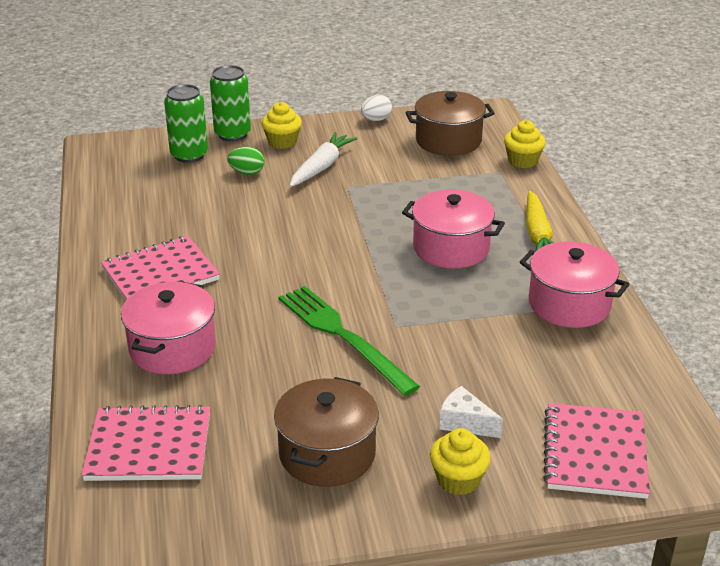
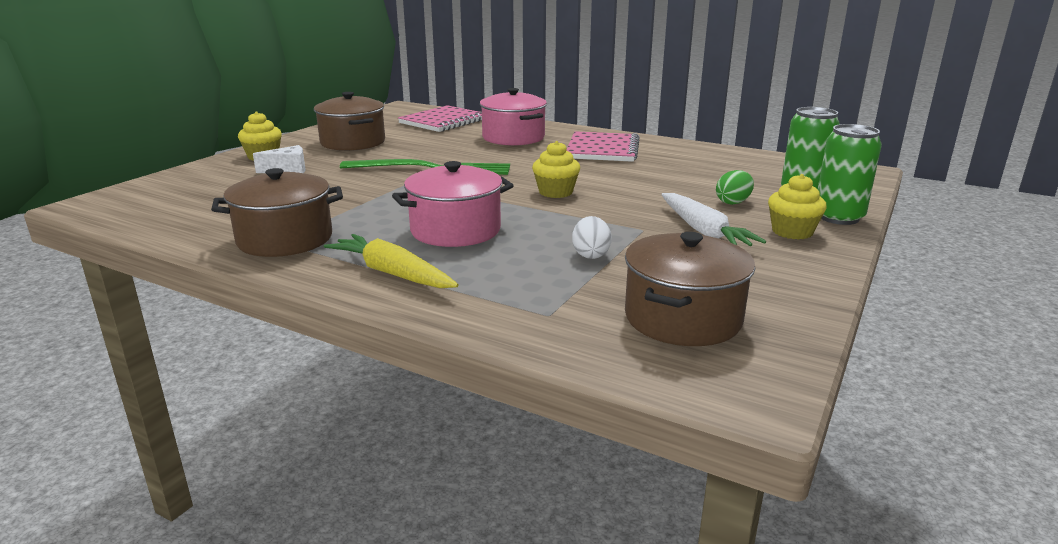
camera: 130 degrees right, 10 degrees down
white egg [361,95,392,121] -> white egg moved to [572,216,612,259]
yellow cupcake [504,120,546,168] -> yellow cupcake moved to [532,141,580,198]
pink pot [520,241,629,328] -> brown pot [211,168,343,257]
pink notebook [543,403,650,499] -> none

